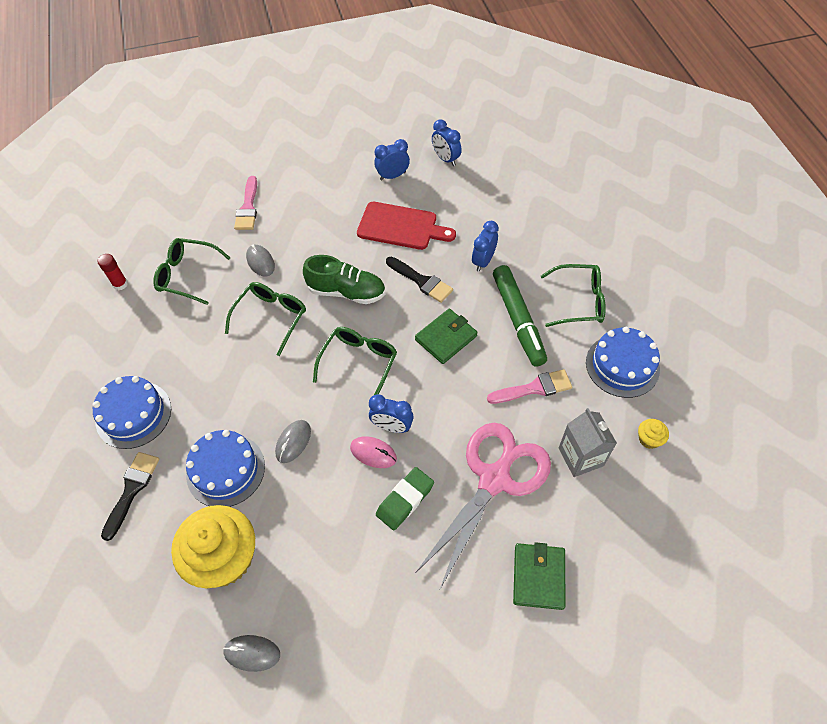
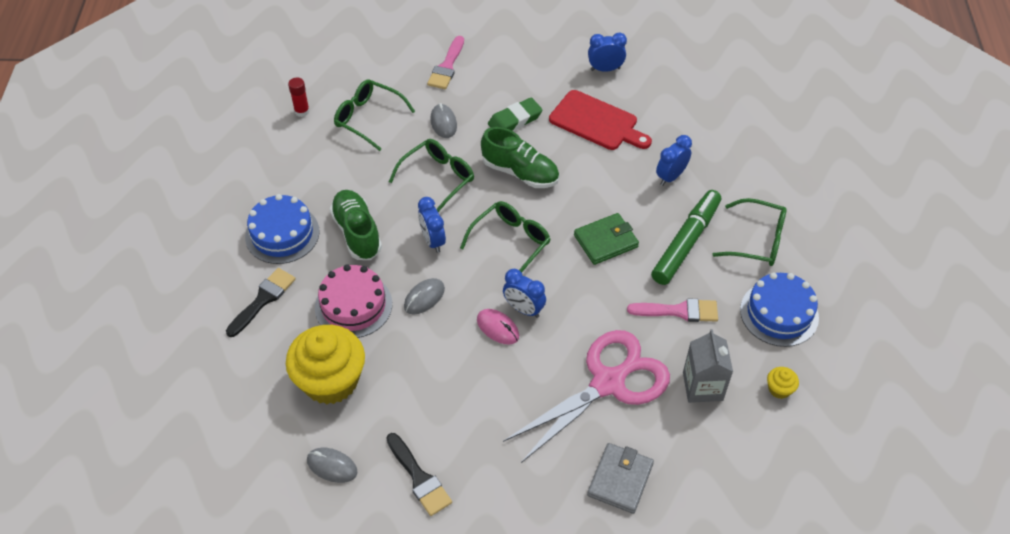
camera: 15 degrees right, 5 degrees down
blue cake [186,430,265,507] -> pink cake [315,264,392,338]
green eraser [376,467,434,530] -> green eraser moved to [488,97,543,131]
black brush [386,257,453,303] -> black brush moved to [386,433,452,516]
blue clock [432,119,462,166] -> blue clock moved to [418,197,446,253]
green marker [493,265,547,367] -> green marker turned 150 degrees counterclockwise [651,190,721,285]
green wallet [513,542,566,610] -> grey wallet [587,443,654,514]
none -> green shoe [330,190,382,260]

